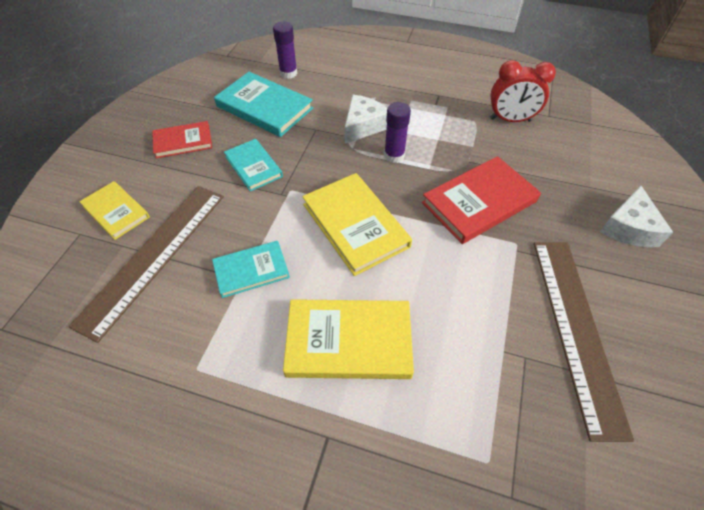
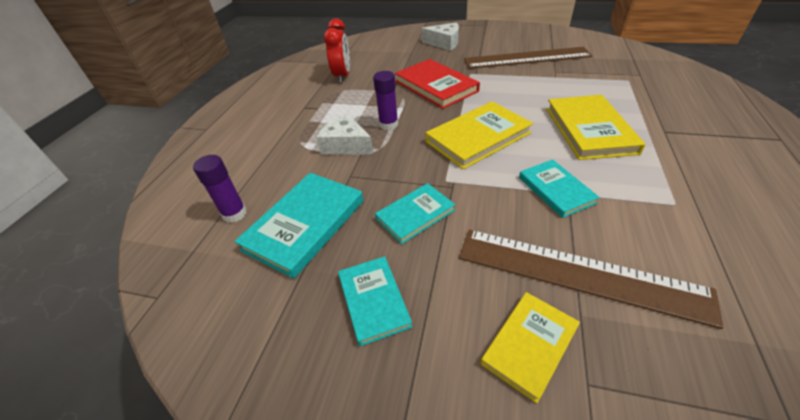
camera: 90 degrees left, 10 degrees down
red book [152,121,212,158] -> turquoise book [338,256,412,346]

